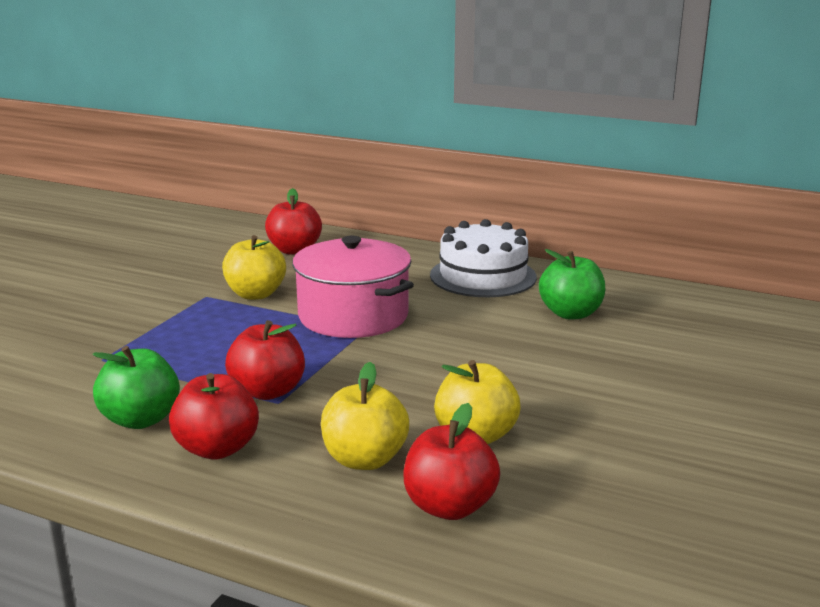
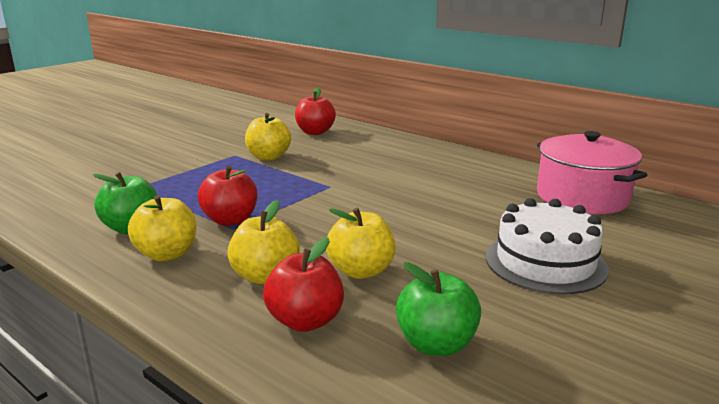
camera: 15 degrees right, 0 degrees up
red apple [169,373,259,459] -> yellow apple [128,195,196,261]
pink pot [292,236,414,338] -> pink pot moved to [537,131,647,214]
white cake [430,219,537,297] -> white cake moved to [486,198,609,295]
green apple [539,249,605,320] -> green apple moved to [396,262,481,356]

